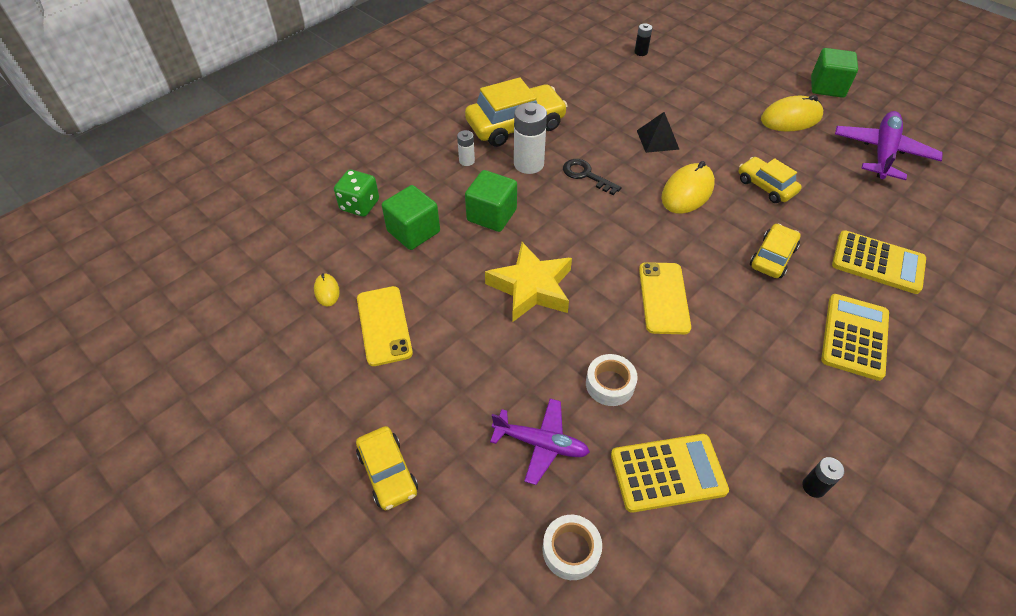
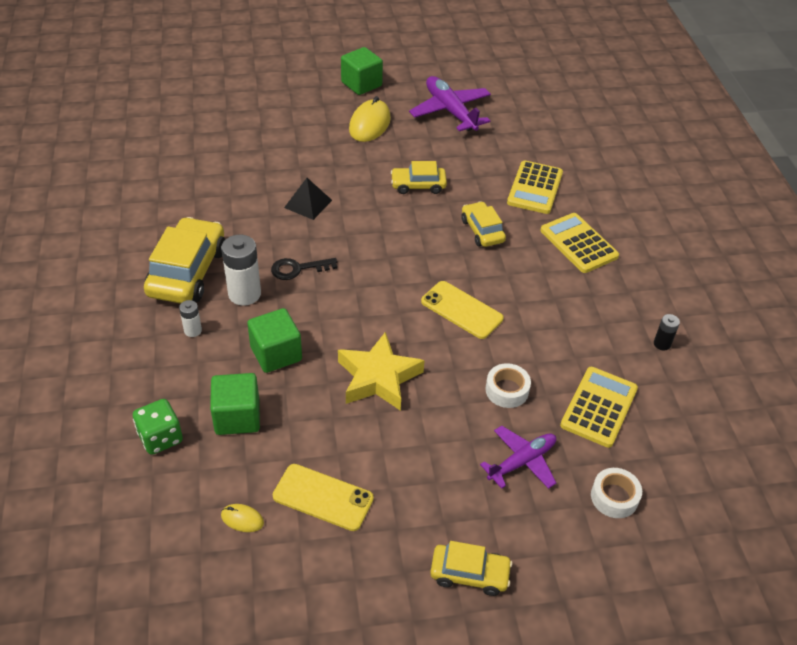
camera: 55 degrees left, 5 degrees down
black battery [634,23,652,56] -> none
yellow mouse [661,161,715,214] -> none
yellow calculator [832,230,926,294] -> yellow calculator turned 135 degrees clockwise [507,160,563,214]

